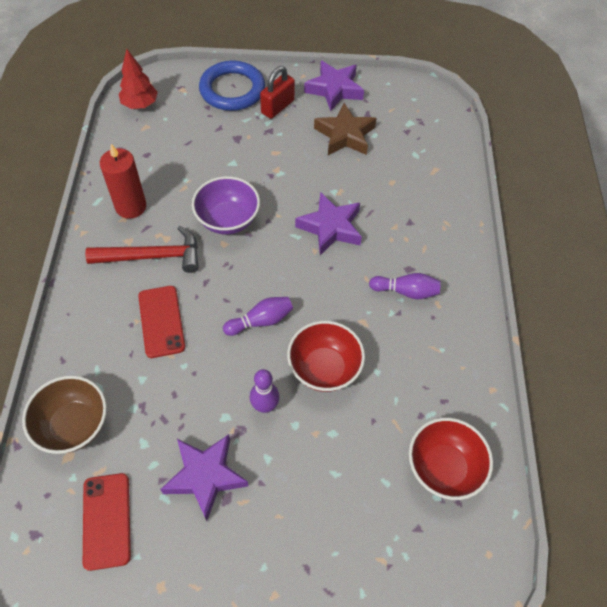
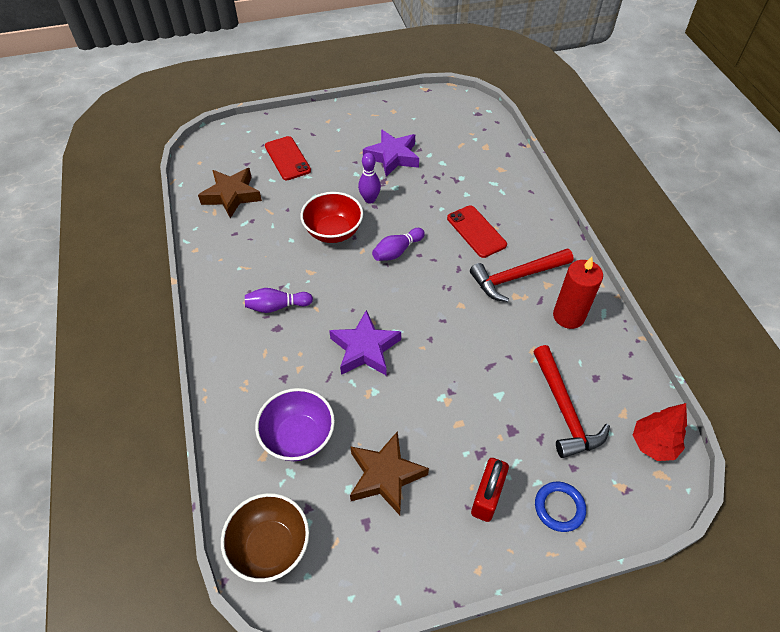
camera: 165 degrees right, 5 degrees down
brown bowl [22,376,107,454] -> brown bowl moved to [221,493,309,582]
red phone [83,473,131,571] -> red phone moved to [265,136,311,180]
purple bowl [192,176,260,235] -> purple bowl moved to [255,388,335,461]
blue ring [199,60,265,111] -> blue ring [535,482,586,532], size x0.55
purple star [304,61,364,111] -> none
red bowl [409,418,493,500] -> brown star [198,168,262,218]
none -> red hammer [533,345,610,458]

